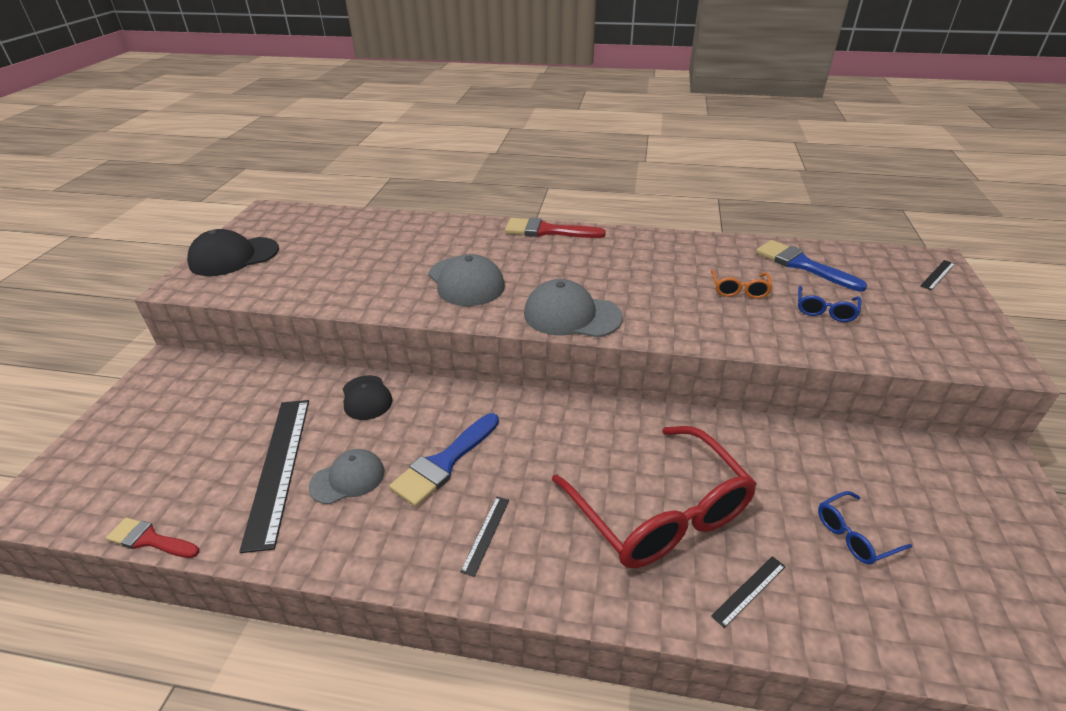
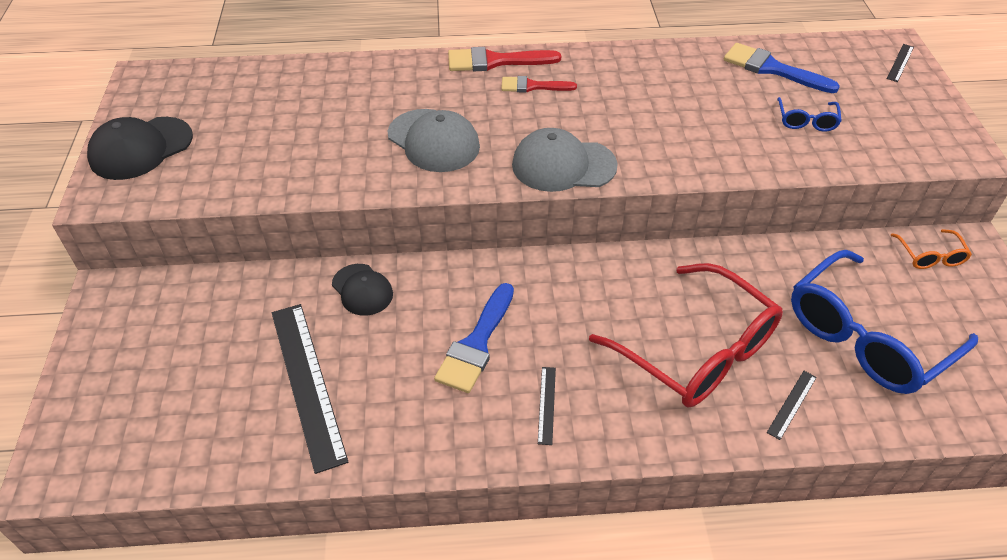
camera: 15 degrees left, 10 degrees up
red brush [106,517,199,558] -> red brush moved to [501,76,577,93]
grey cap [309,449,385,504] -> none
orange glasses [711,269,772,299] -> orange glasses moved to [891,229,972,269]
blue glasses [818,491,912,565] -> blue glasses [791,250,978,394], size x2.31

